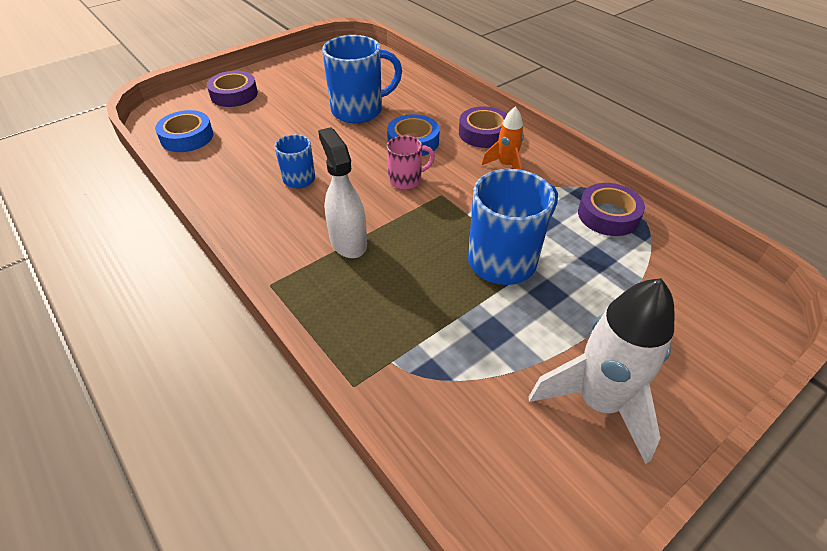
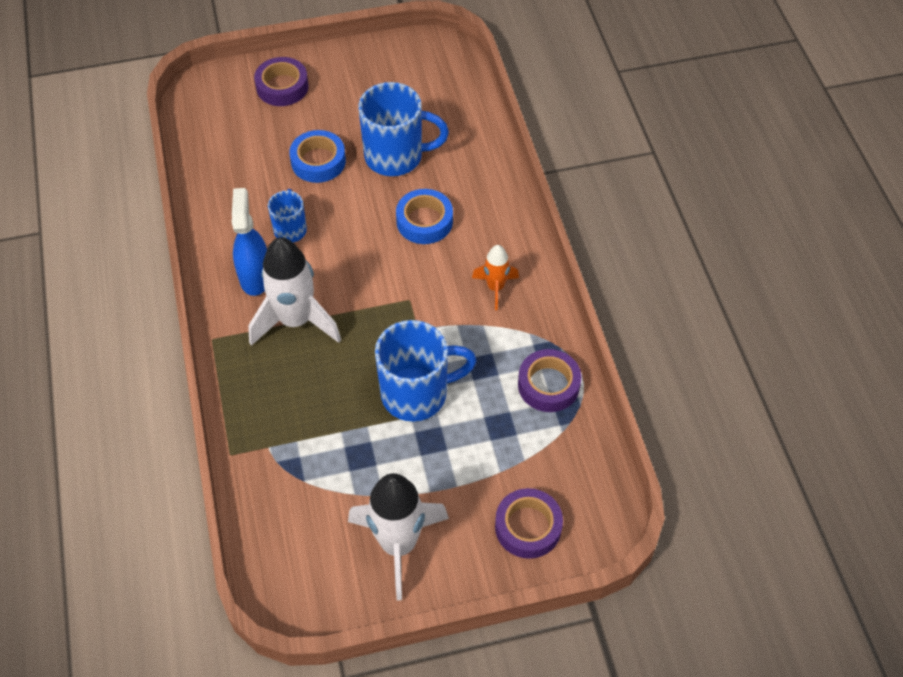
camera: 25 degrees right, 10 degrees up
blue tape [155,110,213,152] -> blue tape moved to [289,130,346,183]
white spray bottle [318,127,367,258] -> white rocket [248,237,341,346]
pink mug [387,135,435,190] -> none
purple tape [459,106,507,148] -> purple tape moved to [495,488,563,559]
none -> blue spray bottle [231,188,267,296]

